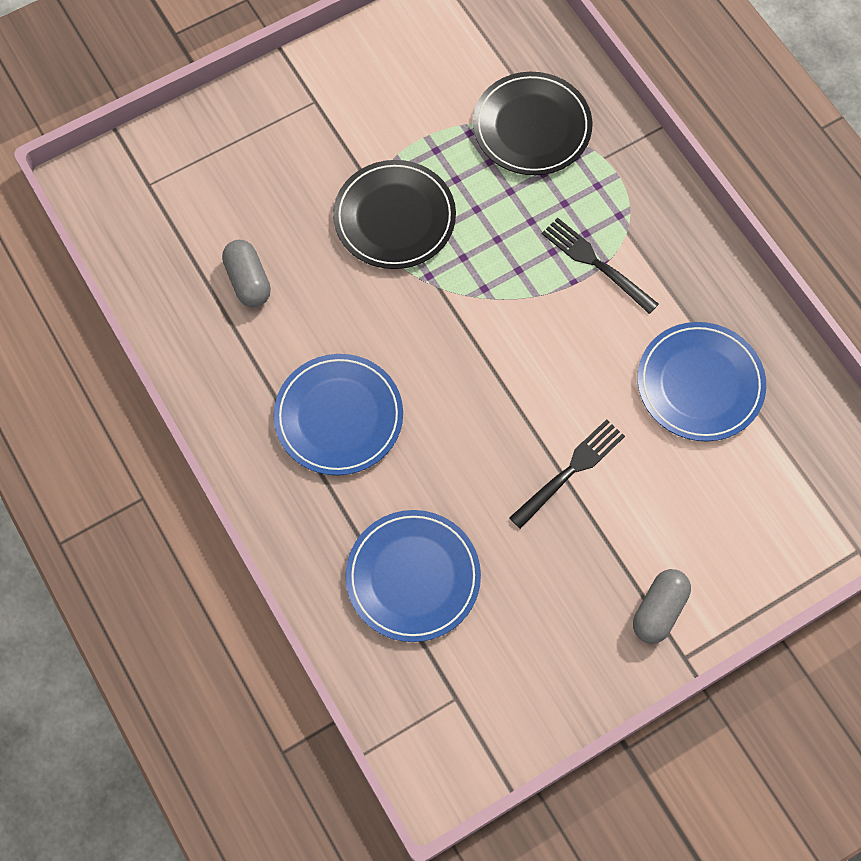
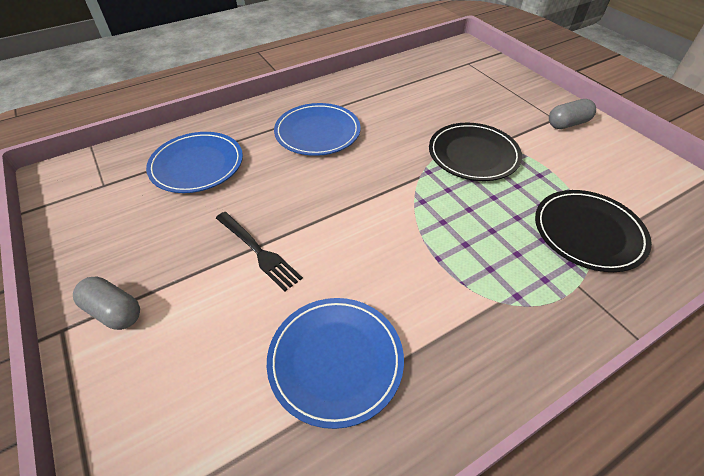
camera: 90 degrees right, 20 degrees down
grey capsule [222,240,271,307] -> grey capsule moved to [549,99,596,129]
black fork [542,217,659,314] -> none

